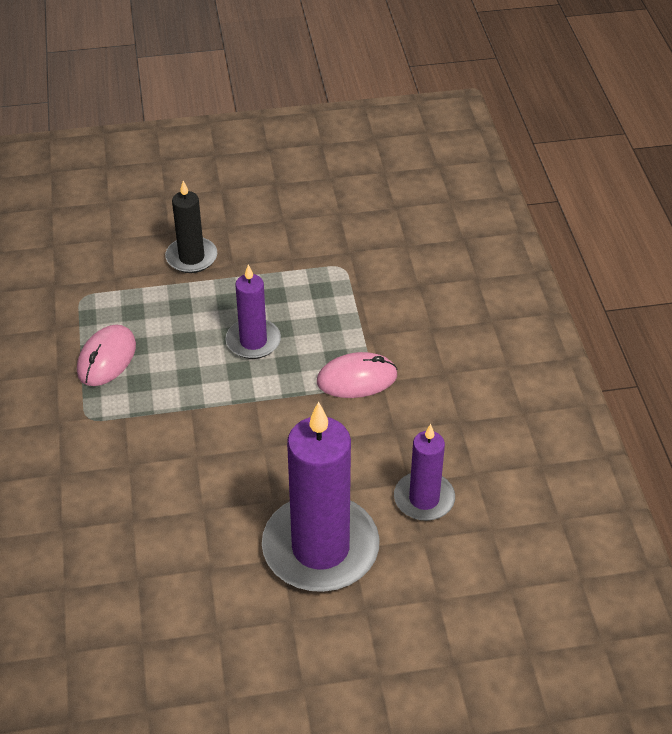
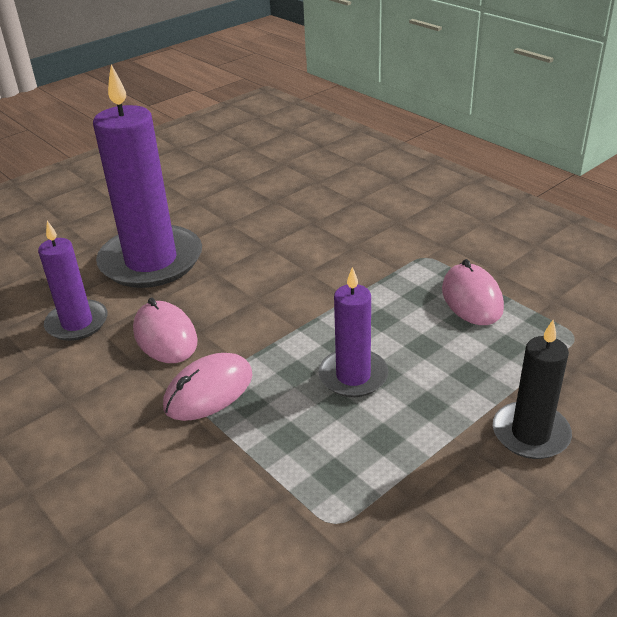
camera: 150 degrees right, 10 degrees down
none -> pink mouse [133,297,198,363]

